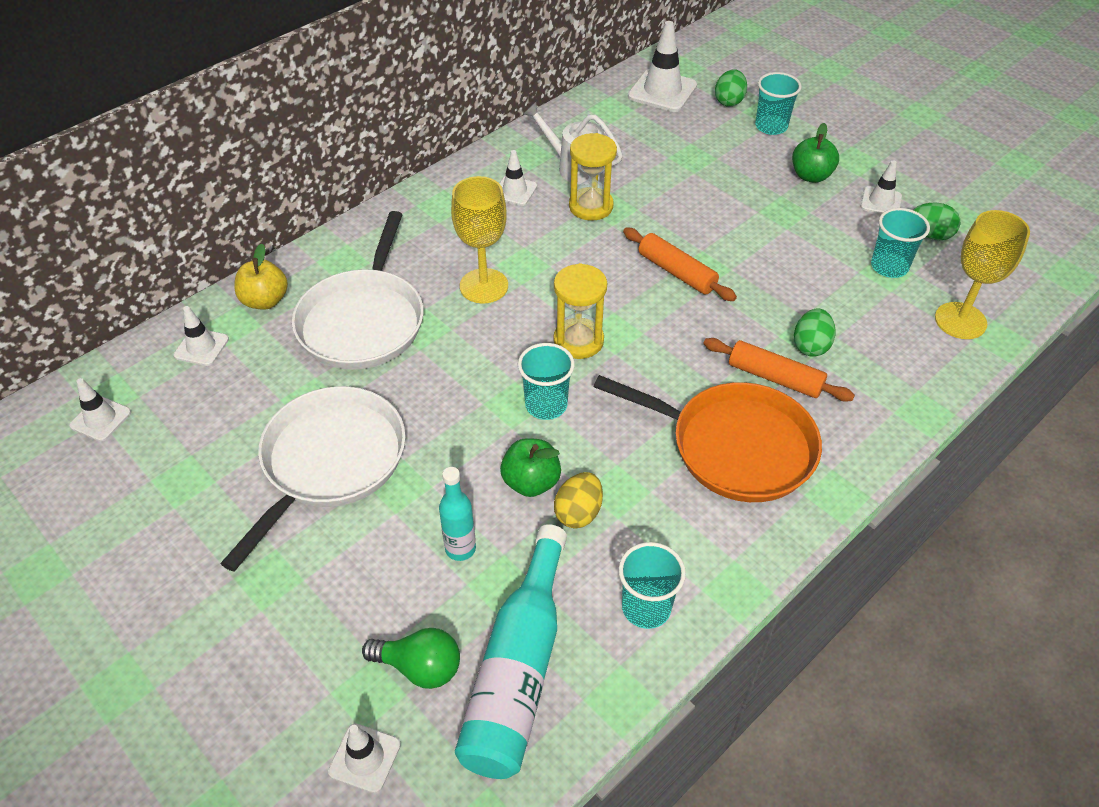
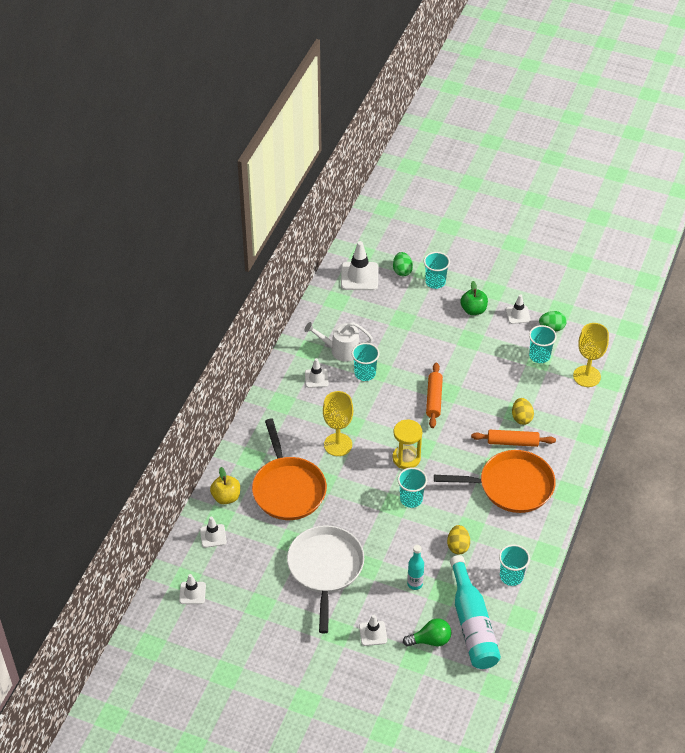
camera: 25 degrees left, 0 degrees up
white pan [292,211,424,370] -> orange pan [252,419,327,520]
white traffic cone [328,723,401,793] -> white traffic cone moved to [359,615,387,646]
green apple [500,438,561,497] -> none
yellow hourglass [569,133,617,221] -> turquoise cup [352,343,380,381]
orange rolling pin [623,228,737,301] -> orange rolling pin turned 75 degrees clockwise [426,363,443,428]
green egg [794,308,836,357] -> yellow egg [512,398,534,425]

